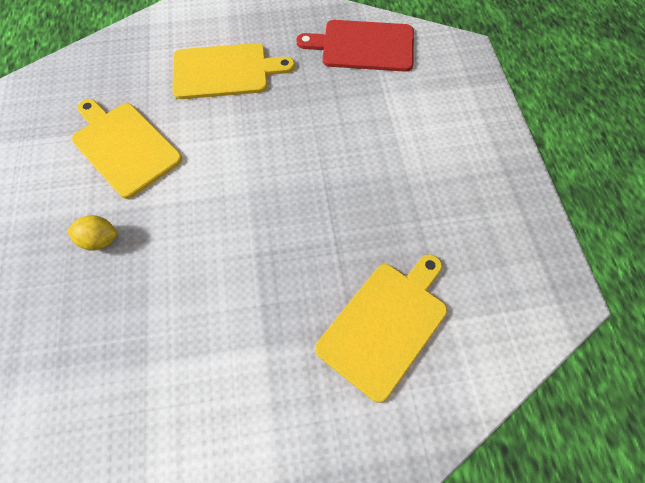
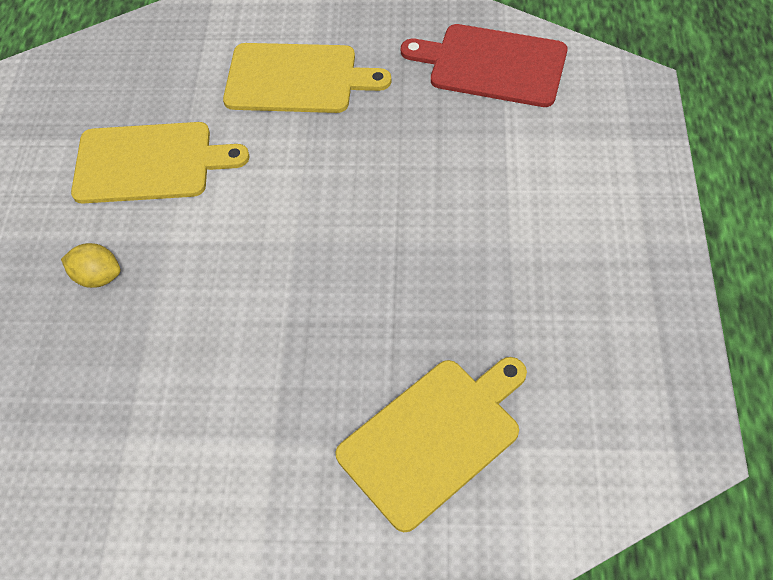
camera: 15 degrees right, 5 degrees down
yellow cutting board [72,99,182,199] -> yellow cutting board turned 120 degrees clockwise [71,122,250,203]

